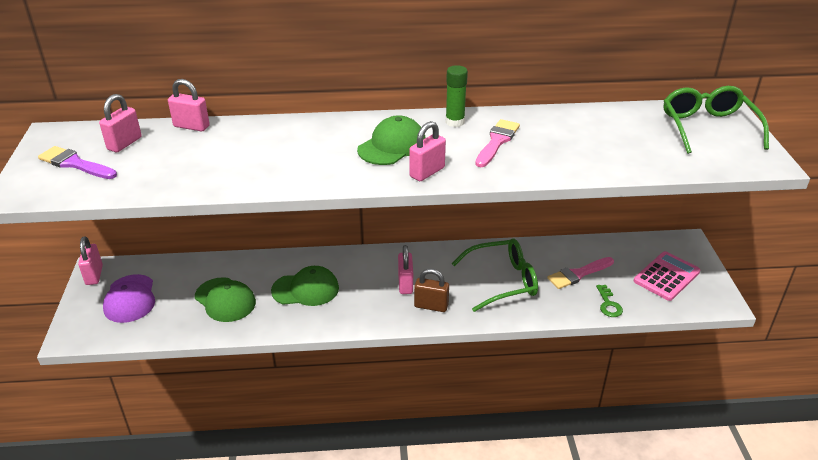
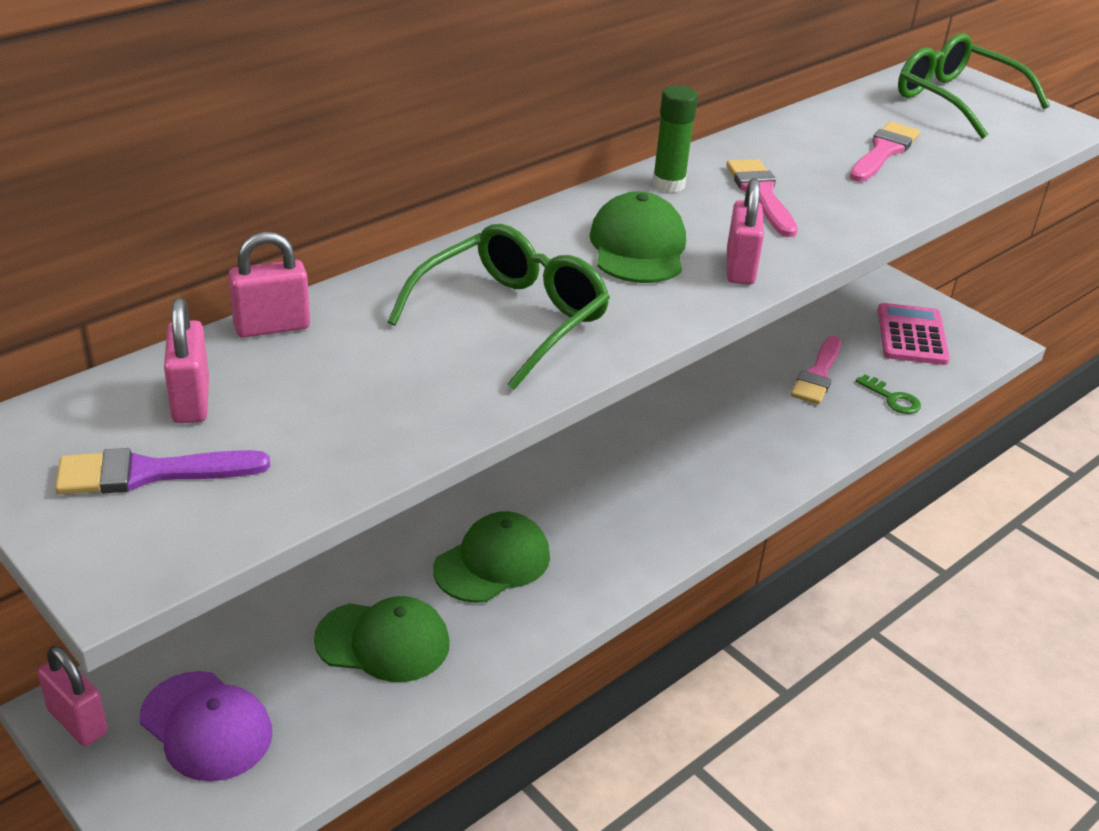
camera: 40 degrees left, 0 degrees up
pink padlock [398,245,413,294] -> none
brown padlock [414,269,449,312] -> none
green glasses [452,238,538,312] -> green glasses moved to [388,224,610,390]
none -> pink brush [850,122,920,182]

